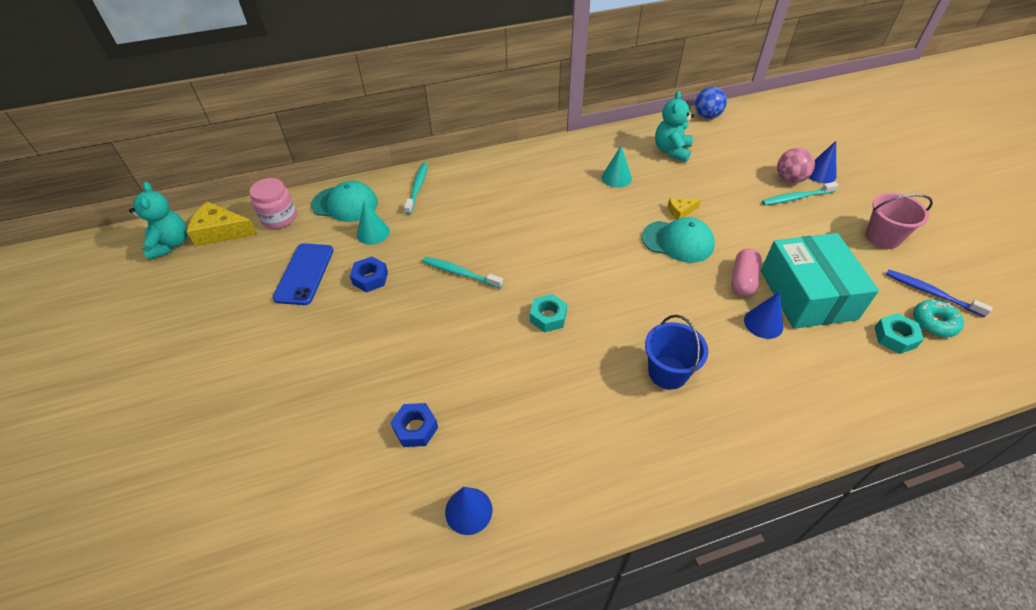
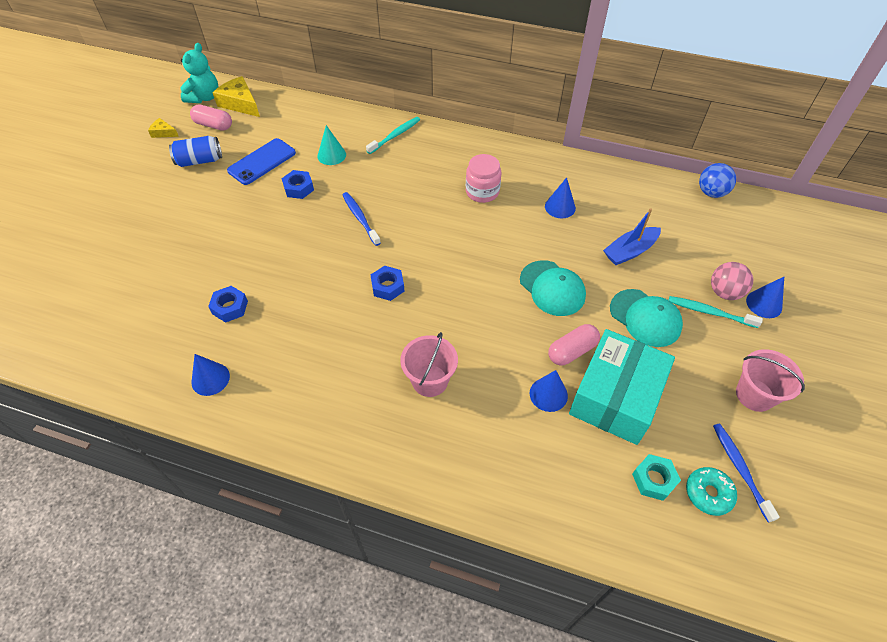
camera: 35 degrees right, 5 degrees up
pink jar [250,178,297,229] -> pink jar moved to [466,154,501,203]
turquoise cap [311,181,378,222] -> turquoise cap moved to [610,289,683,347]
turquoise toothbrush [422,257,503,289] -> blue toothbrush [342,192,381,246]
turquoise nut [530,294,567,332] -> blue nut [371,266,405,301]
turquoise cone [601,146,632,188] -> blue cone [545,177,576,218]
blue bucket [645,315,708,389] -> pink bucket [400,332,458,397]
turquoise teddy bear [655,91,694,162] -> none
yellow cheese [668,198,701,219] -> yellow cheese moved to [148,118,179,138]
none -> blue can [169,136,222,167]
none -> pink capsule [190,104,232,131]
none -> blue boat [603,208,661,265]

